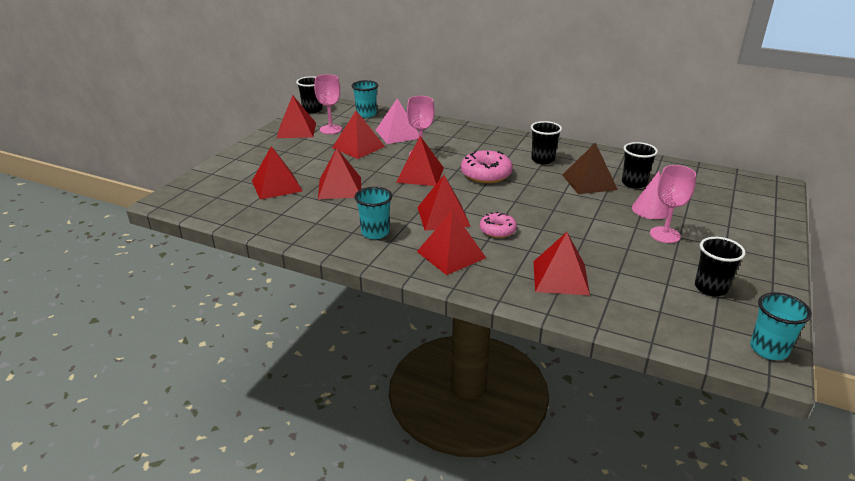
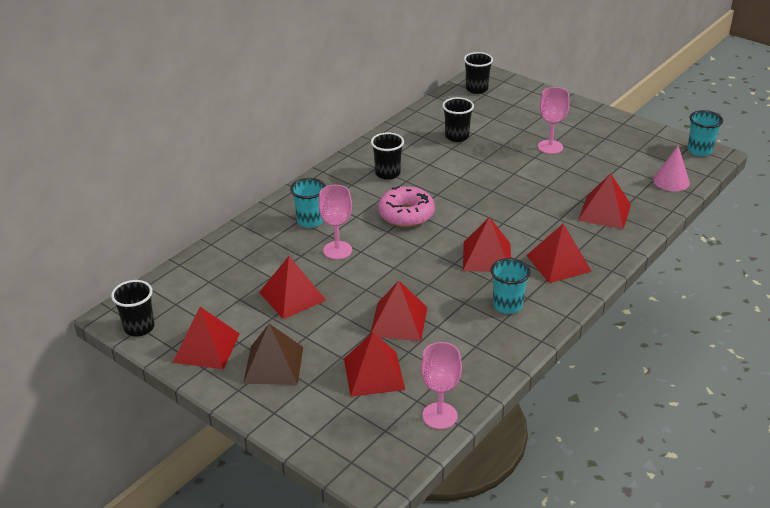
camera: 75 degrees left, 5 degrees up
pink goblet [314,74,342,134] -> pink goblet moved to [421,342,462,429]
turquoise cup [351,80,378,118] -> turquoise cup moved to [290,178,326,228]
pink pyramid [376,98,419,144] -> none
red pyramid [396,136,444,186] -> none
pink donut [480,212,517,238] -> none
brown pyramid [562,142,618,194] -> brown pyramid moved to [243,323,303,385]
pink cone [632,171,669,219] -> pink cone moved to [653,145,690,191]
black cup [695,237,746,296] -> black cup moved to [464,52,493,94]

